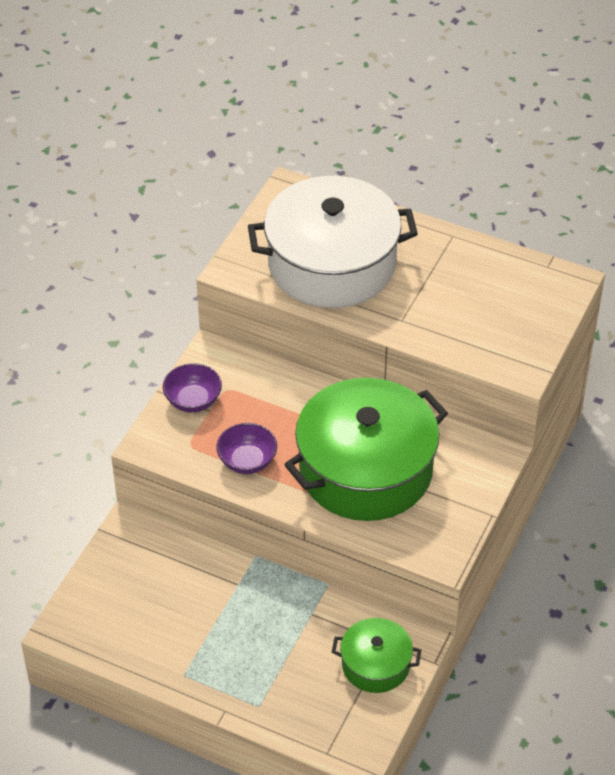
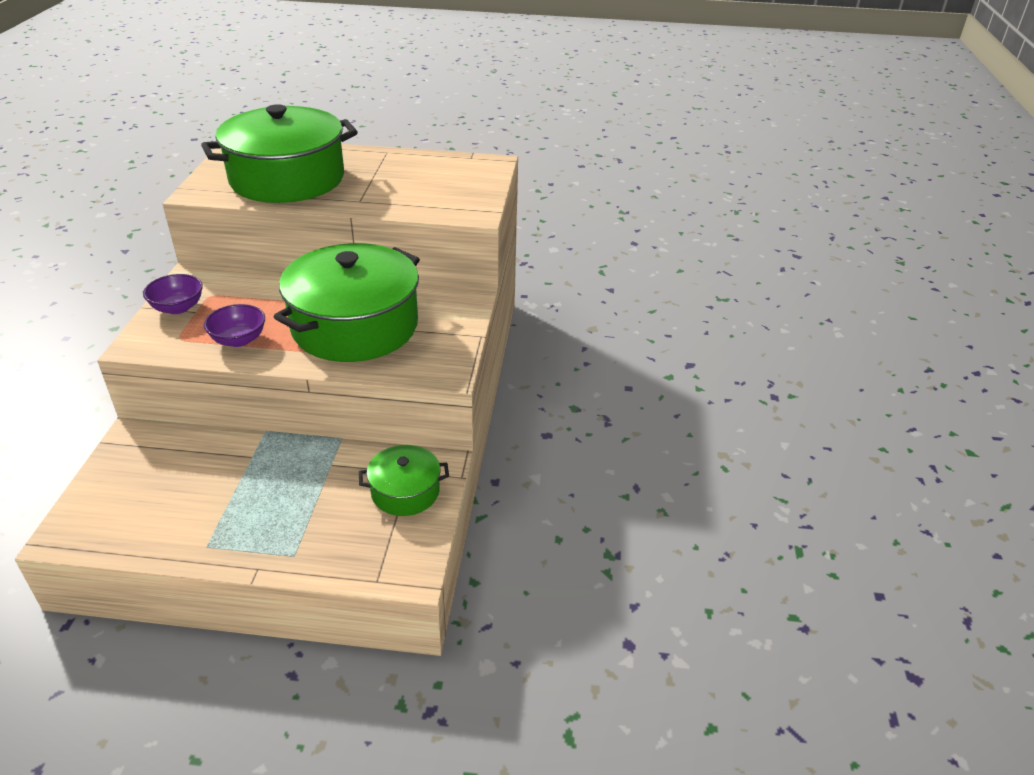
camera: 20 degrees left, 10 degrees down
white pot [248,176,418,308] -> green pot [201,104,358,203]

